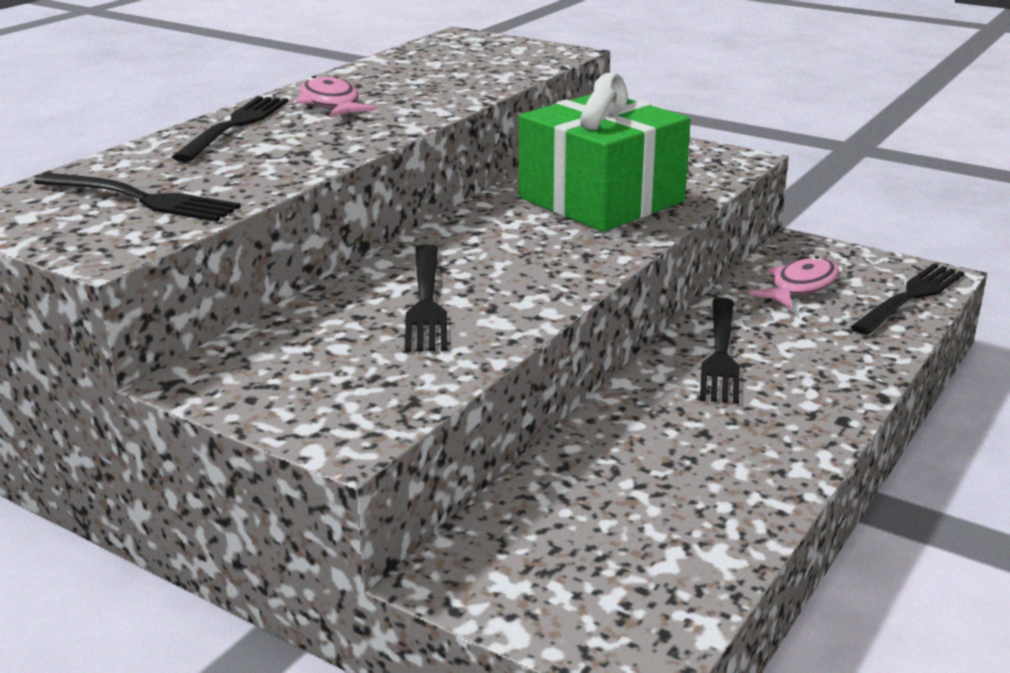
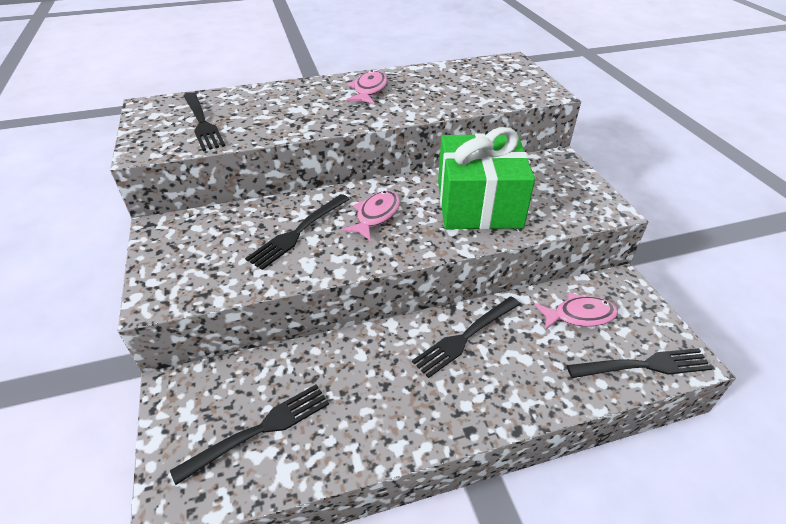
camera: 40 degrees right, 15 degrees up
black fork [172,96,288,162] -> black fork moved to [170,384,329,485]
none -> pink fish [342,191,400,241]

